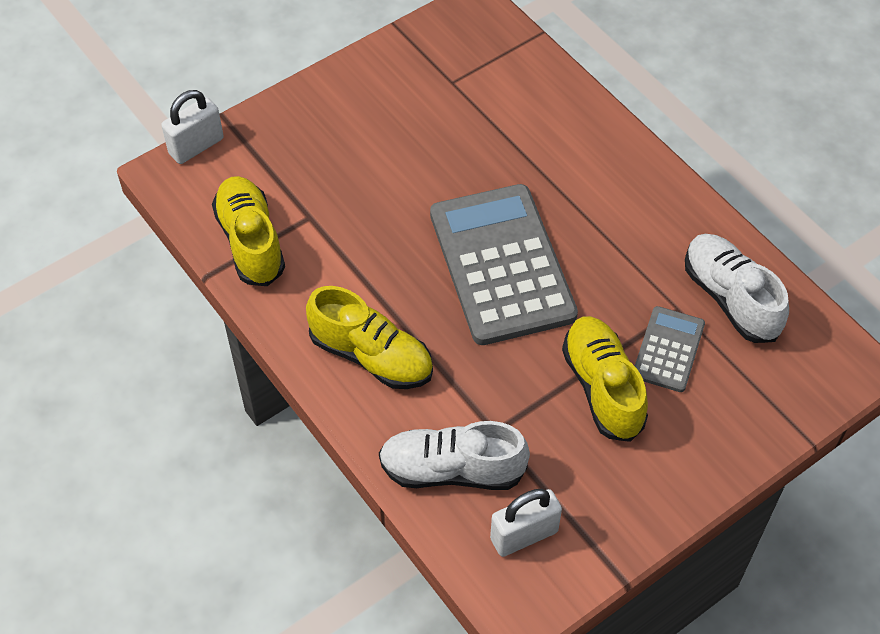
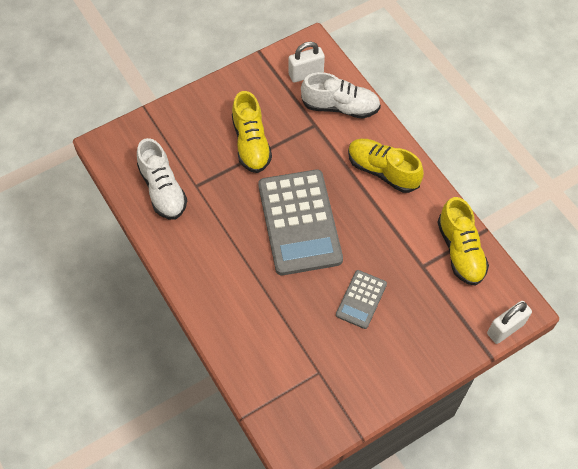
camera: 175 degrees left, 5 degrees up
grey calculator [635,306,705,392] -> grey calculator moved to [336,270,387,329]

